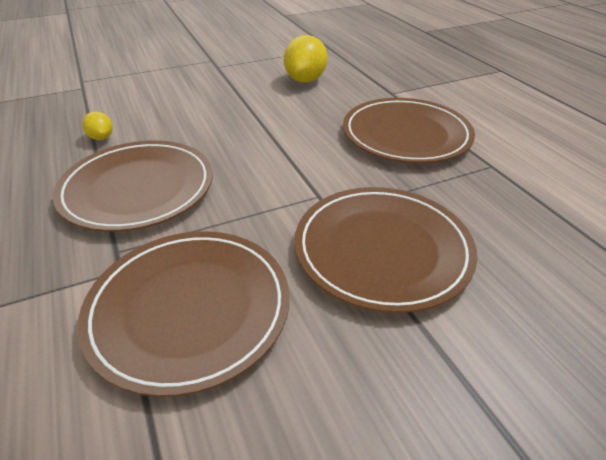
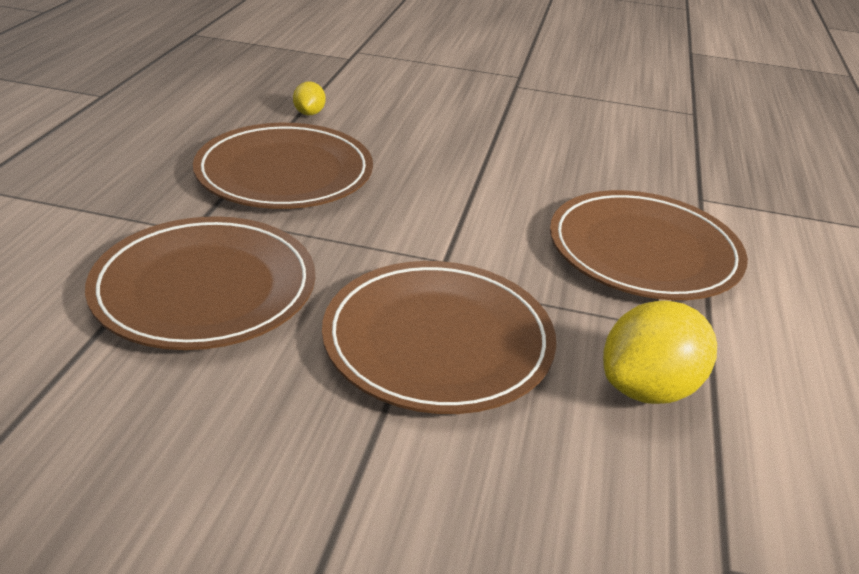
camera: 35 degrees right, 5 degrees down
yellow lemon [284,35,328,82] -> yellow lemon moved to [603,300,717,404]

